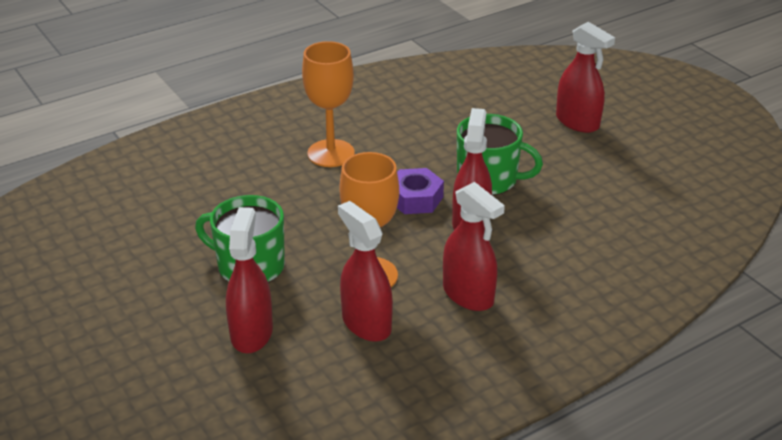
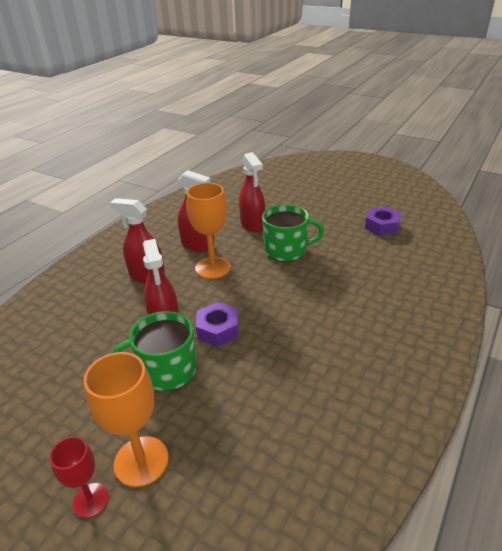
camera: 155 degrees right, 0 degrees up
orange goblet [302,41,355,167] -> orange goblet moved to [84,352,169,487]
red spray bottle [556,22,615,133] -> red goblet [49,436,109,518]
none -> purple nut [365,207,401,236]

